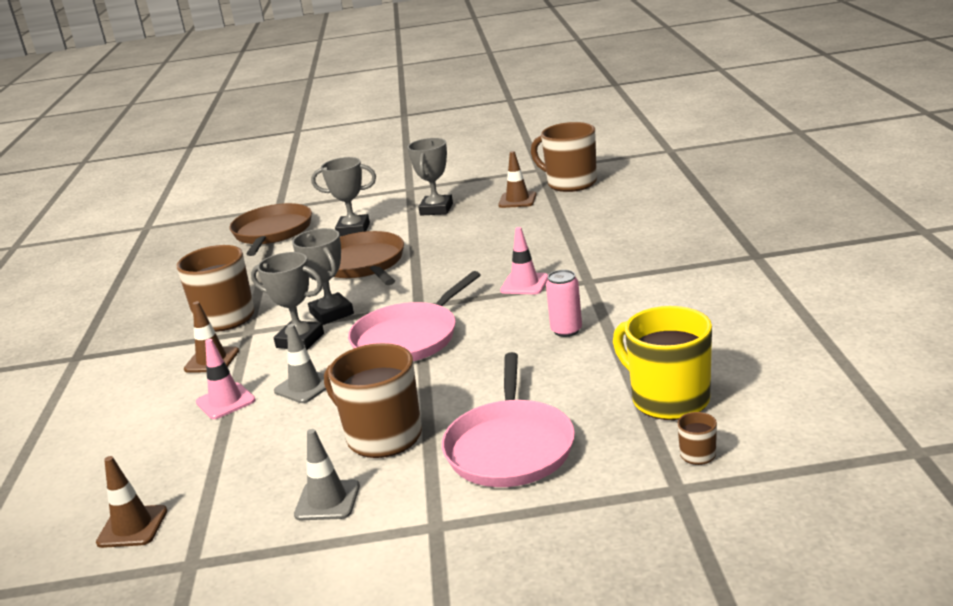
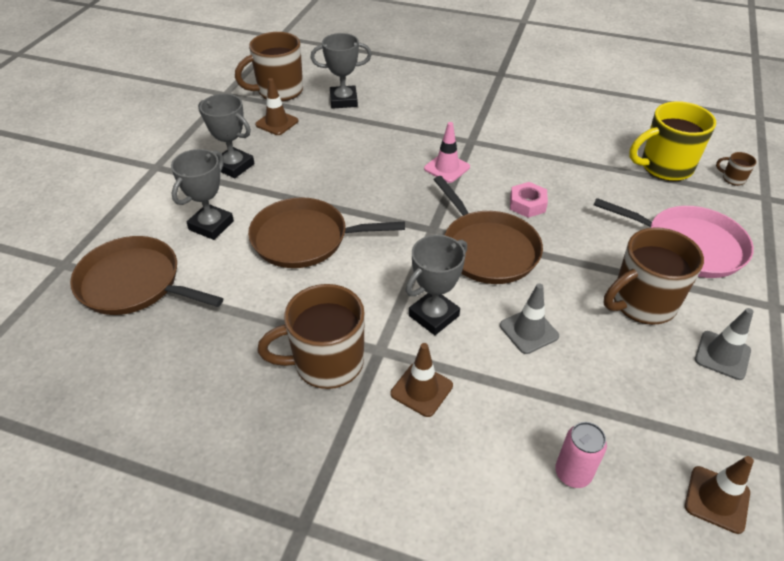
camera: 70 degrees left, 20 degrees up
pink traffic cone [196,339,256,419] -> none
grey trophy [292,228,354,325] -> grey trophy moved to [311,33,372,109]
pink pan [348,271,481,361] -> brown pan [434,176,543,284]
pink can [546,270,582,337] -> pink can moved to [555,422,607,488]
none -> pink nut [510,182,548,218]

